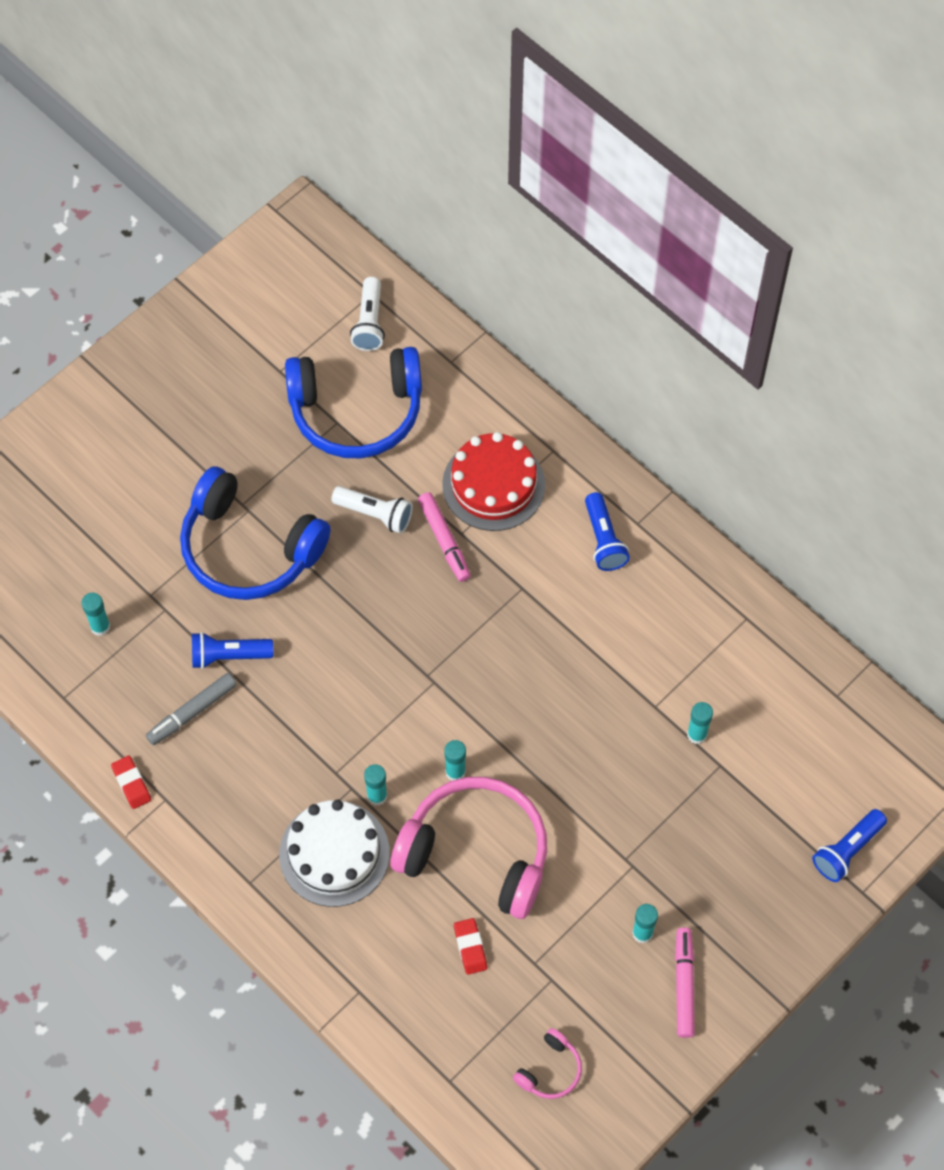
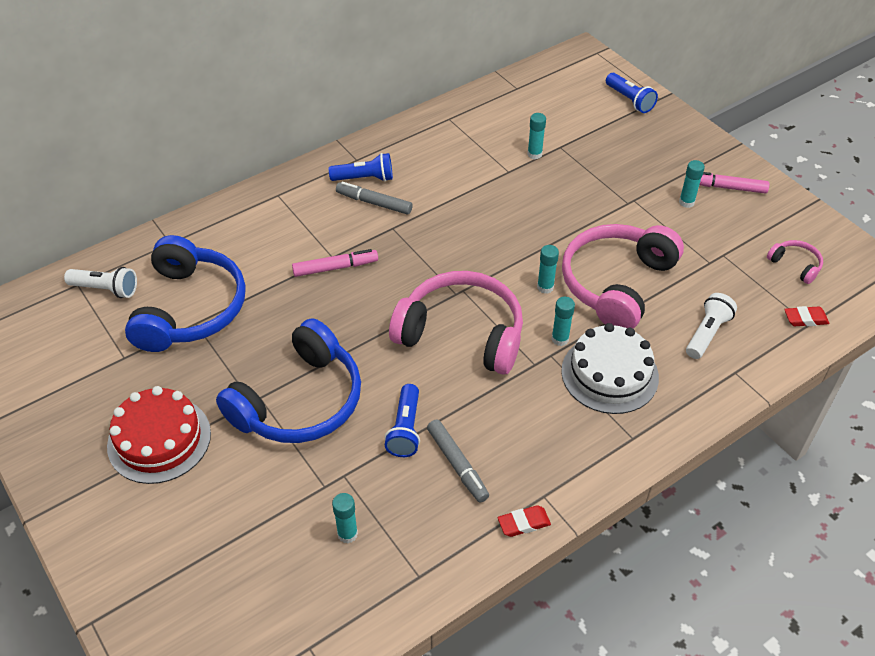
camera: 80 degrees left, 15 degrees down
white flashlight [331,486,413,534] -> white flashlight moved to [686,293,737,359]
red cake [442,432,545,531] -> red cake moved to [107,386,211,484]
red eraser [454,918,487,975] -> red eraser moved to [784,306,829,326]
none -> grey marker [336,182,413,215]
none -> pink headphones [389,271,523,375]

